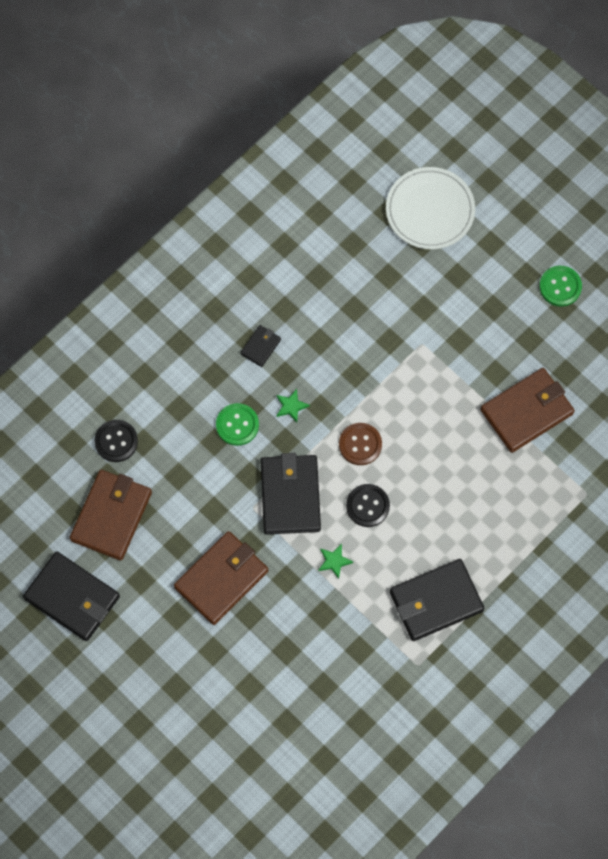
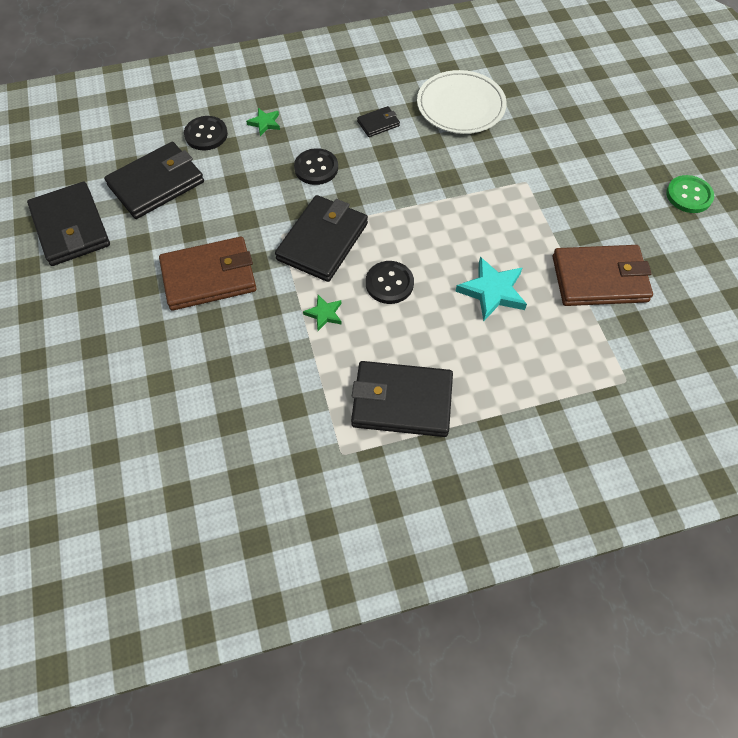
camera: 30 degrees right, 10 degrees down
brown wallet [70,470,152,560] -> black wallet [104,142,204,219]
green button [216,403,259,446] -> black button [294,148,338,185]
green star [276,389,310,423] -> green star moved to [246,108,280,136]
brown button [339,423,382,465] -> none
white plate [386,167,475,250] -> white plate moved to [417,70,507,134]
none -> turquoise star [455,257,527,321]

